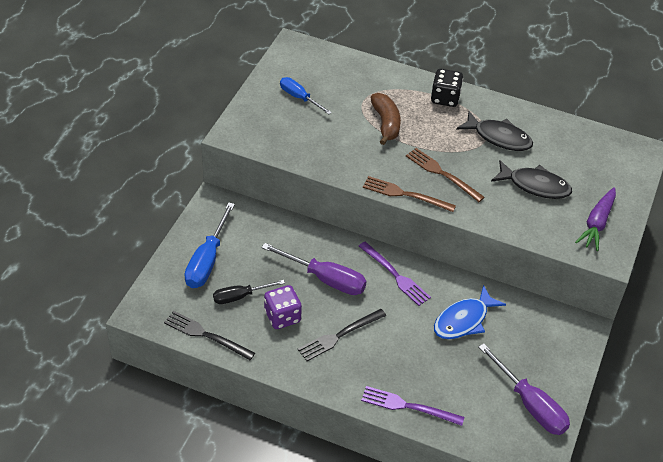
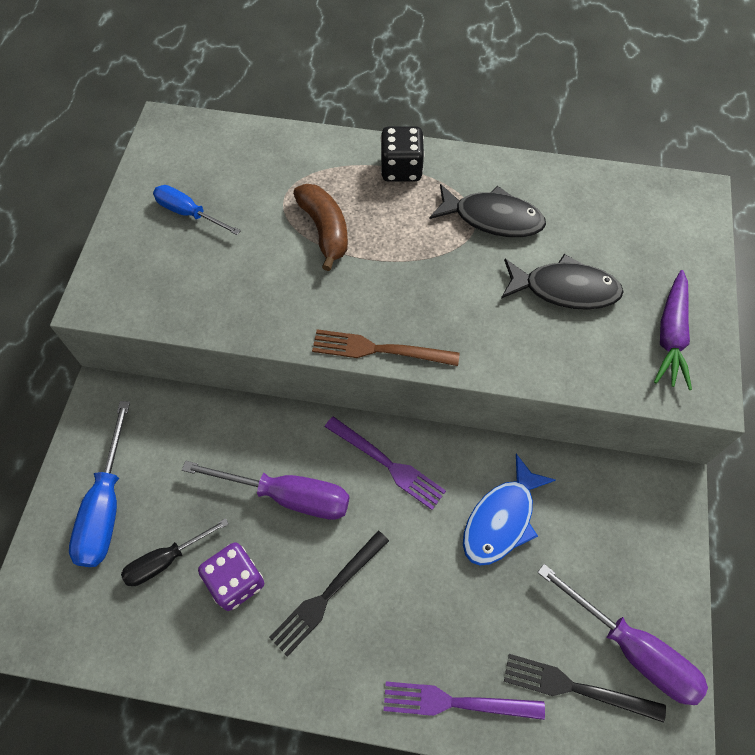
camera: 10 degrees left, 15 degrees up
black fork [164,311,255,360] -> black fork moved to [504,654,666,723]
brown fork [406,148,485,202] -> none

